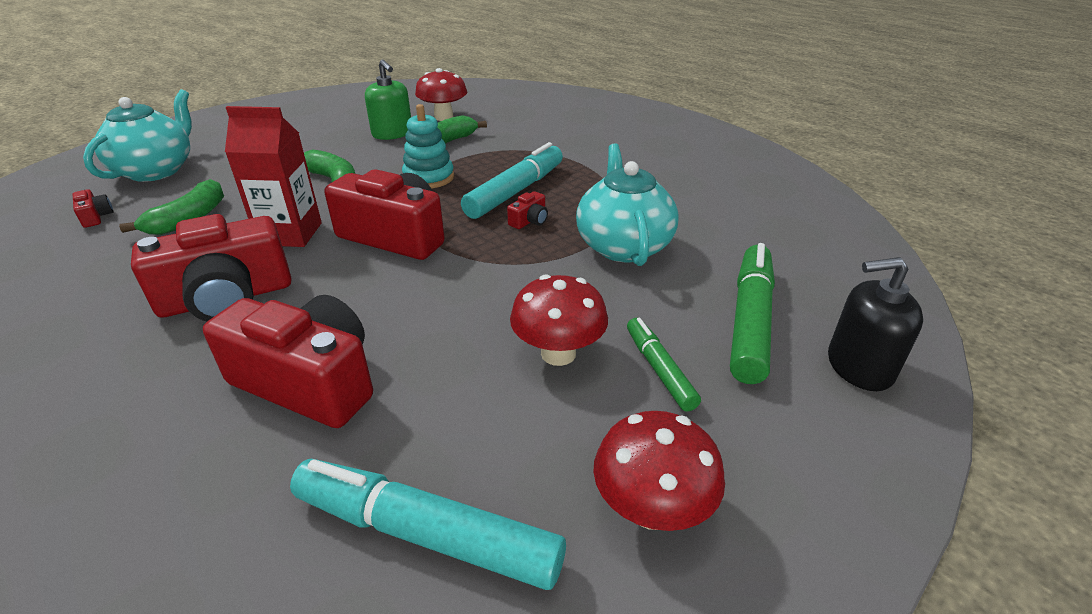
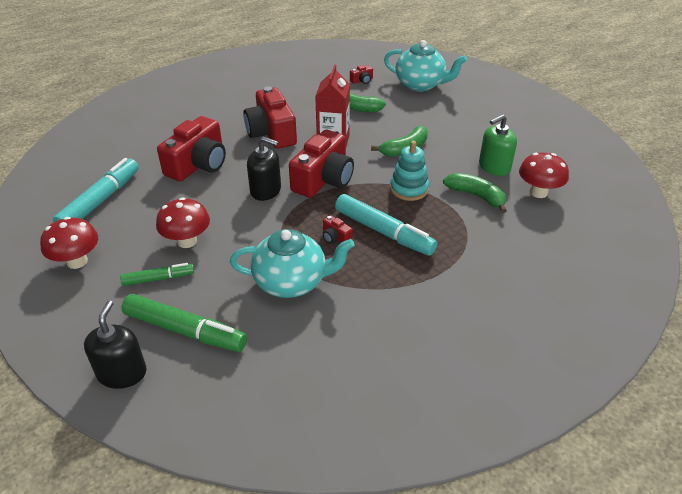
camera: 95 degrees right, 5 degrees up
none -> black soap dispenser [247,137,281,201]

